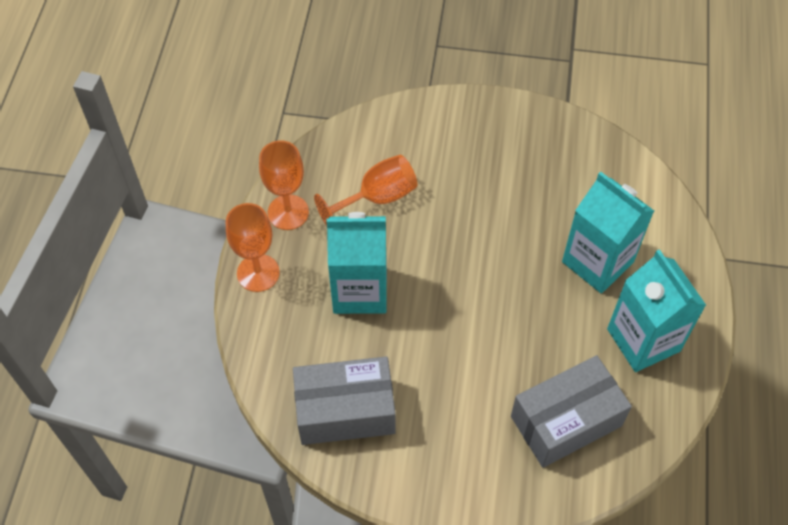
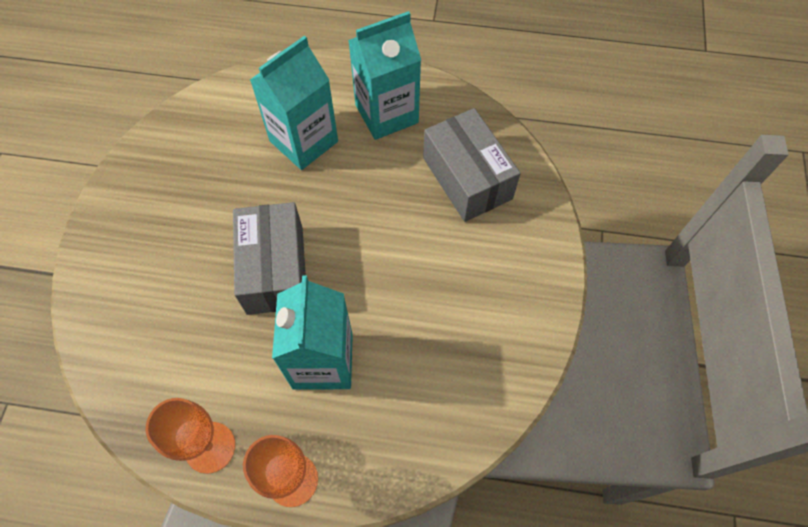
camera: 90 degrees left, 5 degrees up
grey box [293,357,396,445] -> grey box moved to [233,202,306,315]
orange goblet [314,155,417,226] -> none

